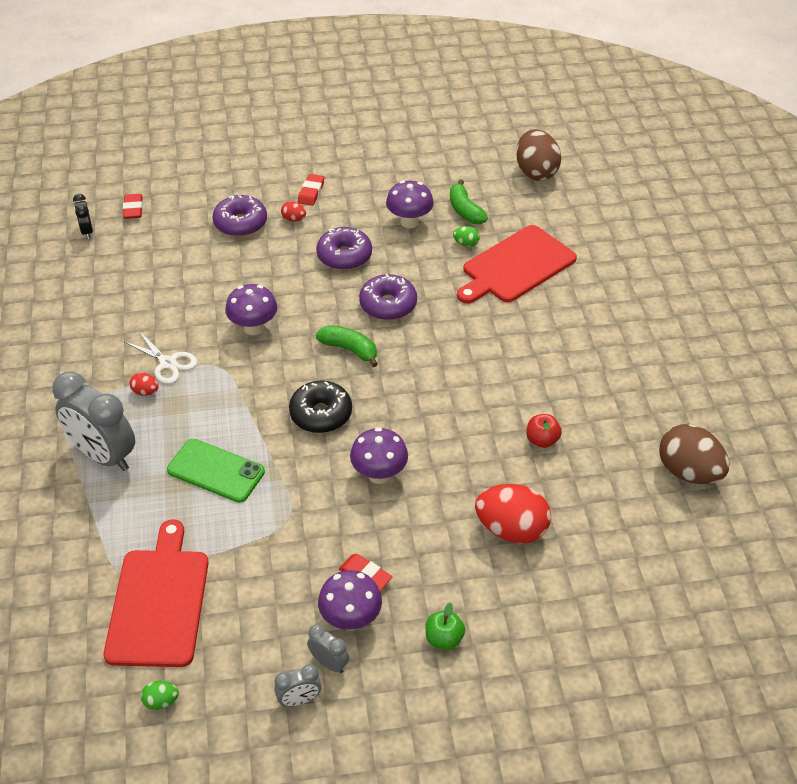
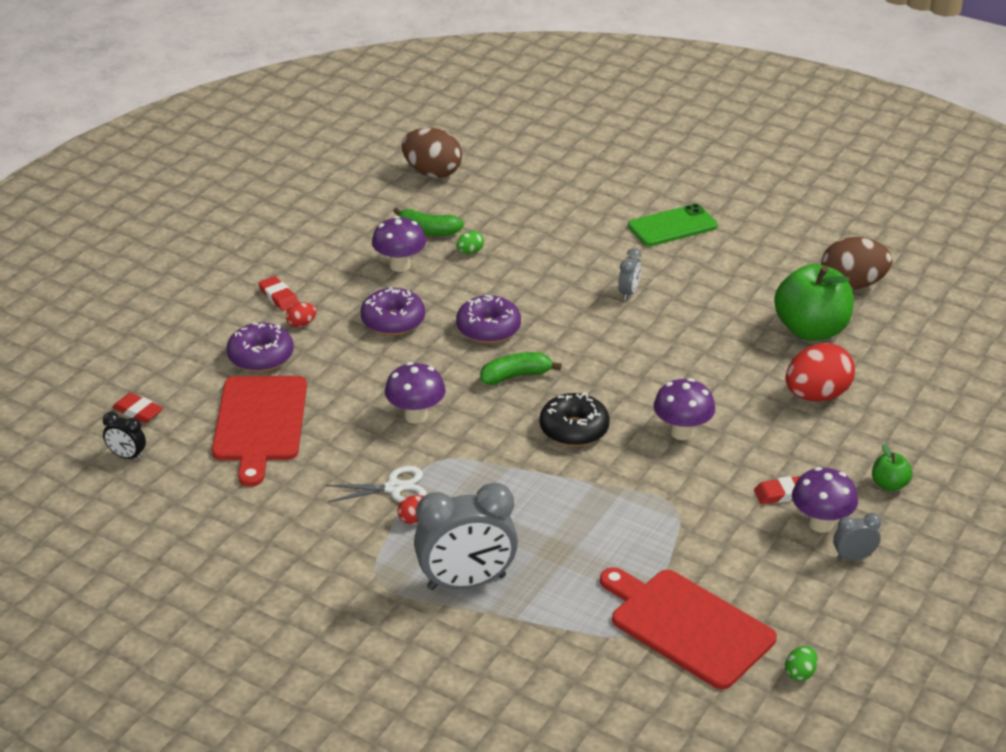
camera: 50 degrees left, 10 degrees down
green phone [167,439,265,503] -> green phone moved to [628,204,718,246]
grey clock [274,664,321,707] -> grey clock moved to [618,248,641,300]
red cutting board [457,225,577,304] -> red cutting board moved to [212,376,307,487]
red apple [526,414,562,448] -> none
none -> green apple [774,264,854,341]

